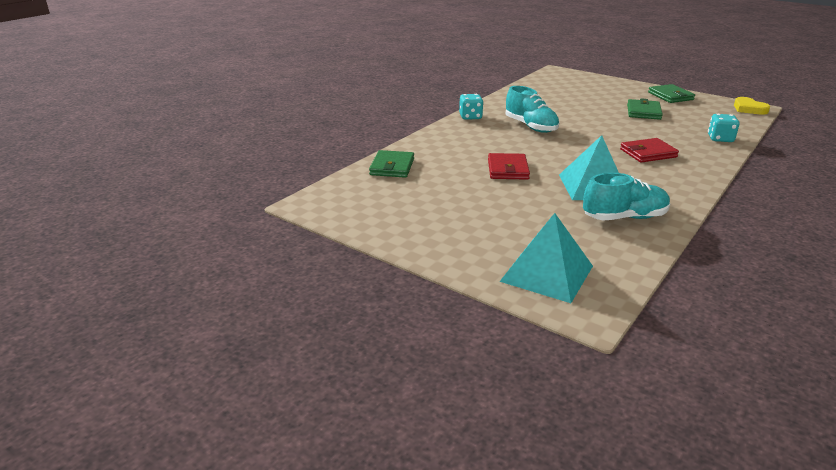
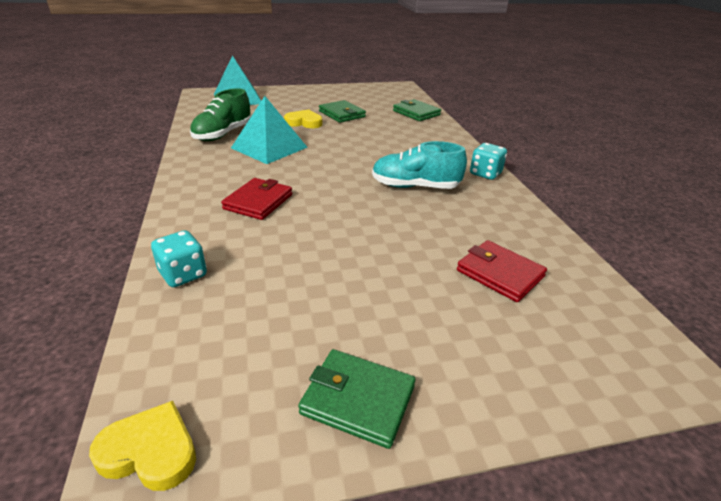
camera: 130 degrees right, 5 degrees up
red wallet [488,153,530,180] -> red wallet moved to [457,240,547,302]
turquoise shoe [583,173,670,221] -> green shoe [190,88,251,141]
green wallet [627,98,663,120] -> green wallet moved to [319,100,366,123]
none -> yellow heart [284,109,322,128]

